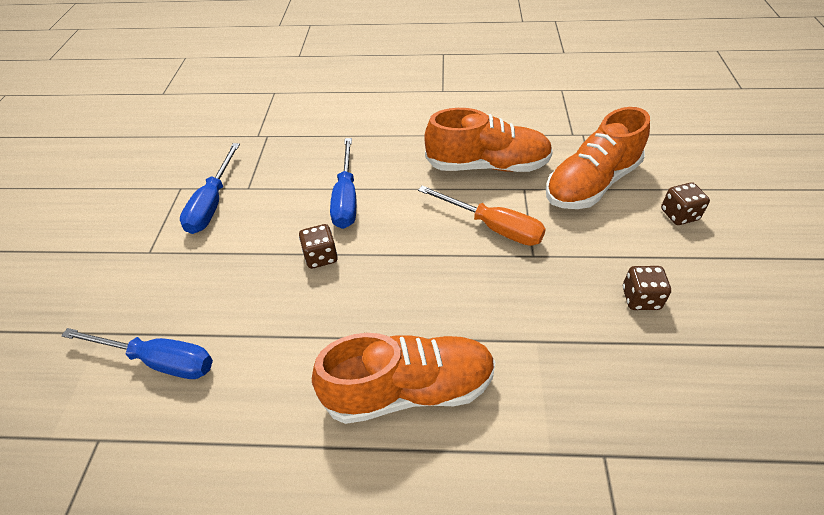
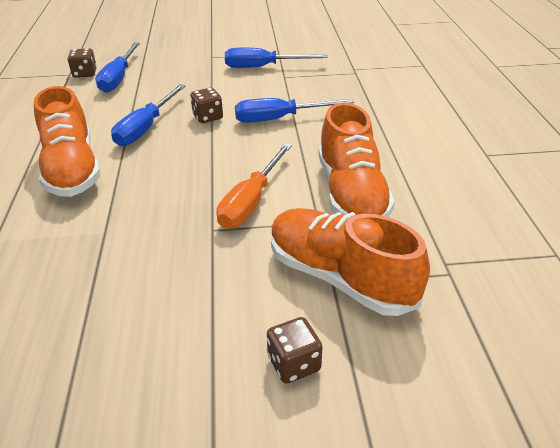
camera: 80 degrees right, 10 degrees down
brown dice [623,266,671,310] -> brown dice moved to [68,48,97,78]
none -> blue screwdriver [111,84,186,146]

